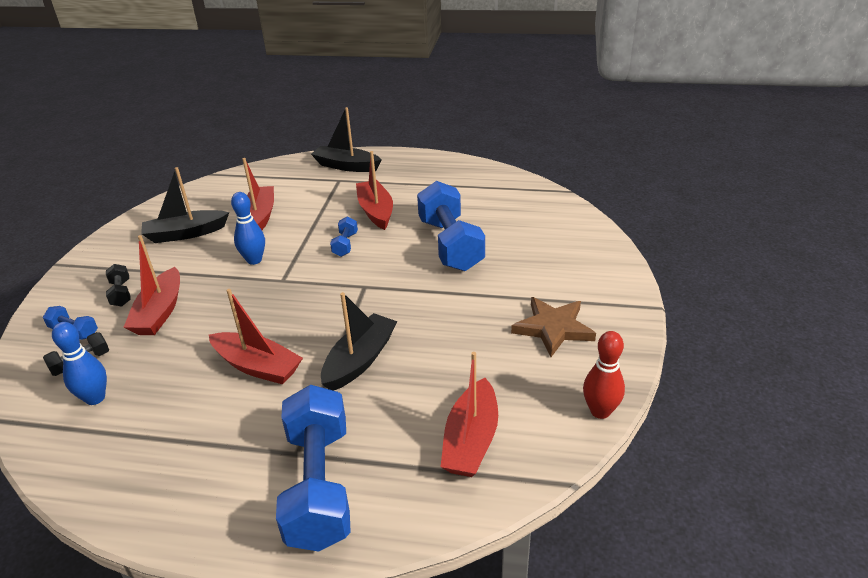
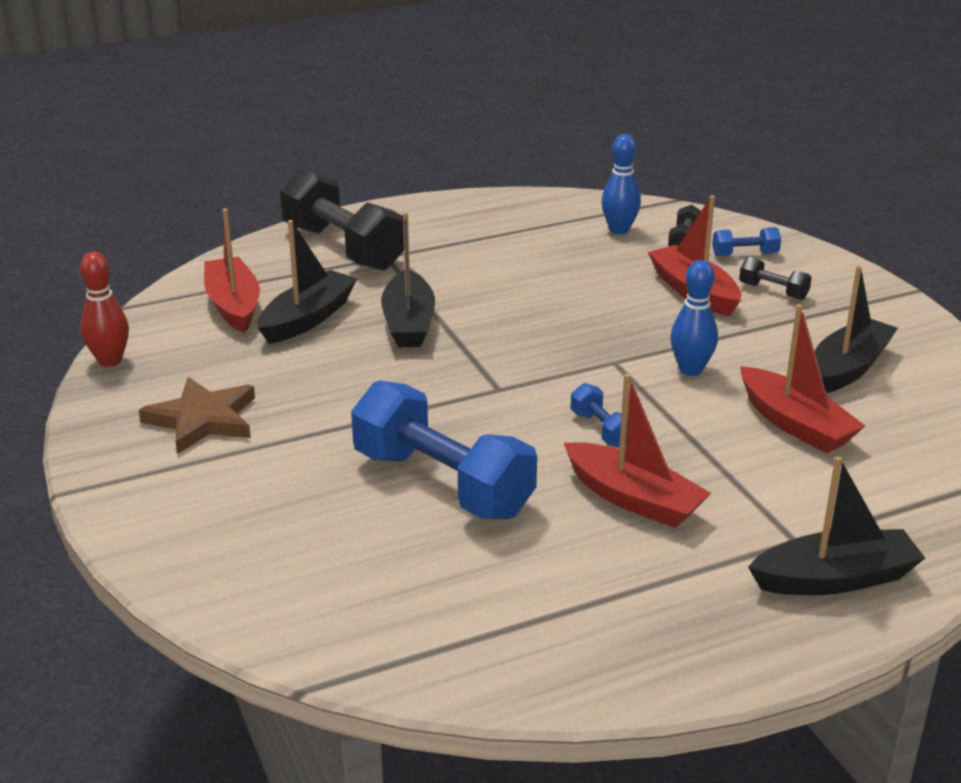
camera: 145 degrees right, 5 degrees down
red boat [209,289,303,384] -> none
blue dumbbell [276,385,351,552] -> black dumbbell [280,168,404,271]
none -> black boat [258,220,357,344]

